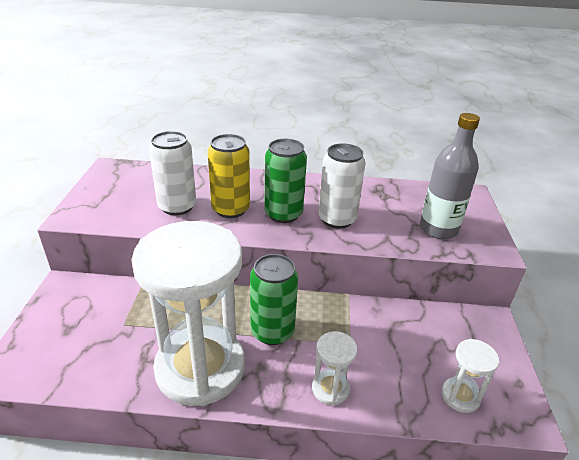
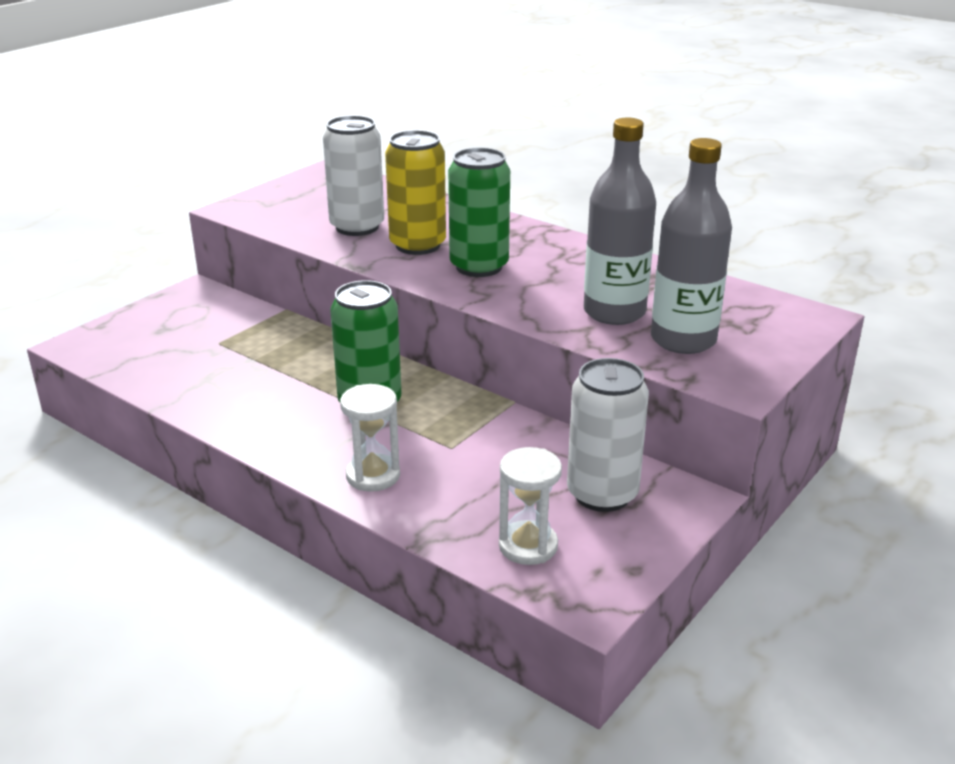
camera: 35 degrees right, 5 degrees down
white hourglass [131,221,245,406] -> none
white can [318,143,366,229] -> white can moved to [567,358,649,512]
none -> grey bottle [584,118,656,325]

